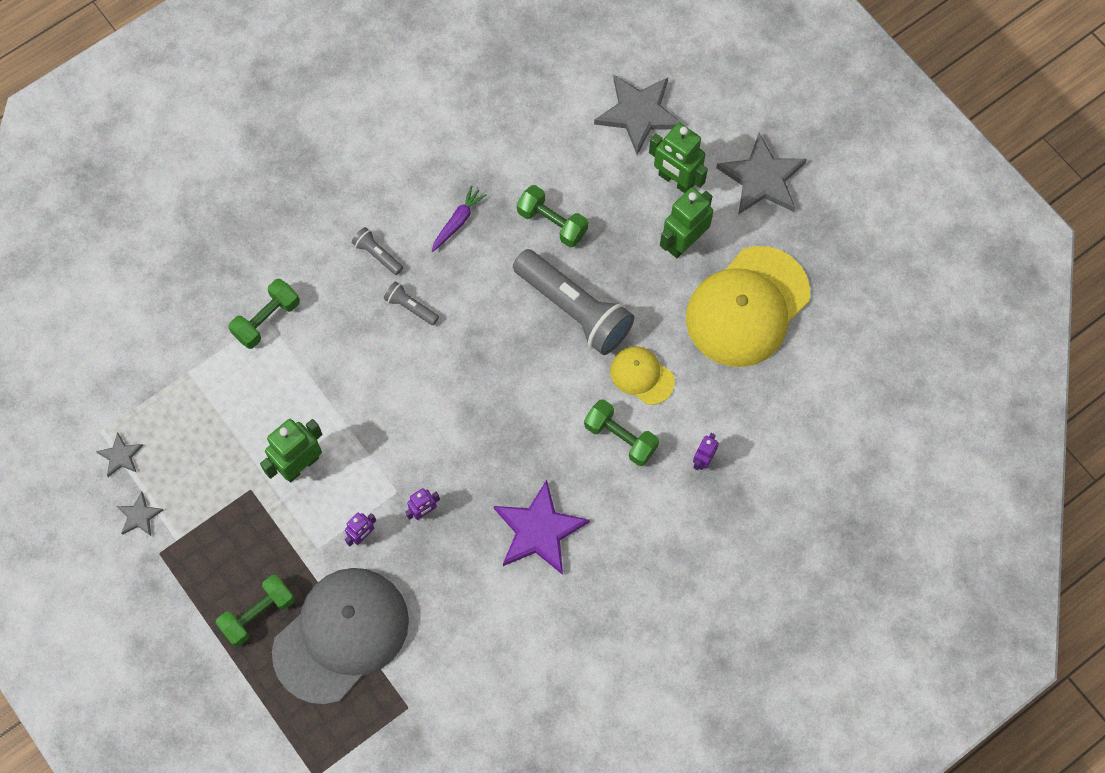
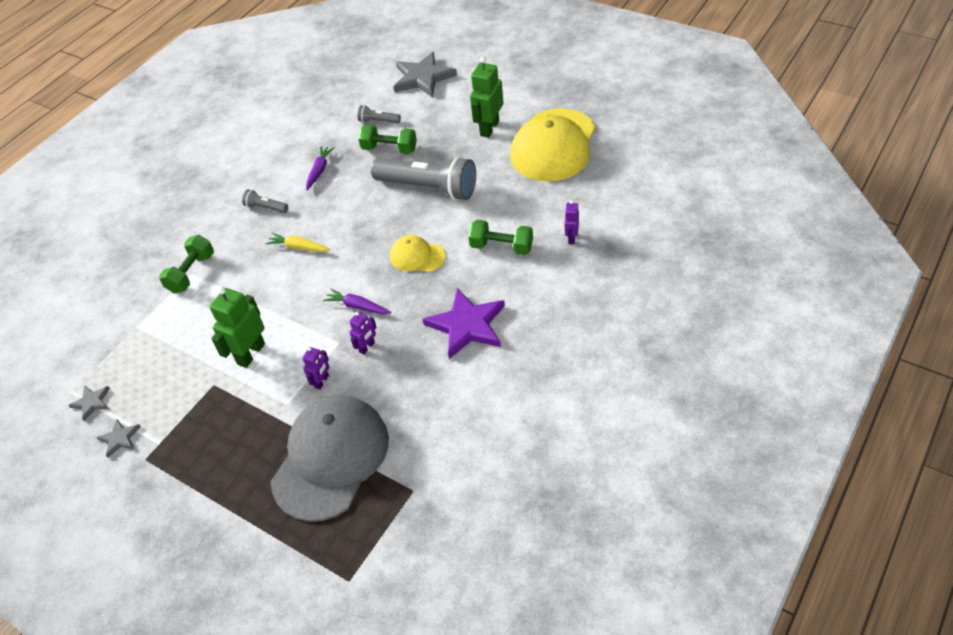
camera: 15 degrees left, 20 degrees down
green dumbbell [216,575,295,647] -> none
grey flashlight [384,281,439,325] -> grey flashlight moved to [358,105,401,123]
yellow cap [610,346,675,405] -> yellow cap moved to [390,235,446,272]
green robot [649,123,708,193] -> none
grey star [716,133,807,215] -> none
none -> yellow carrot [265,233,331,252]
none -> purple carrot [323,288,392,314]

